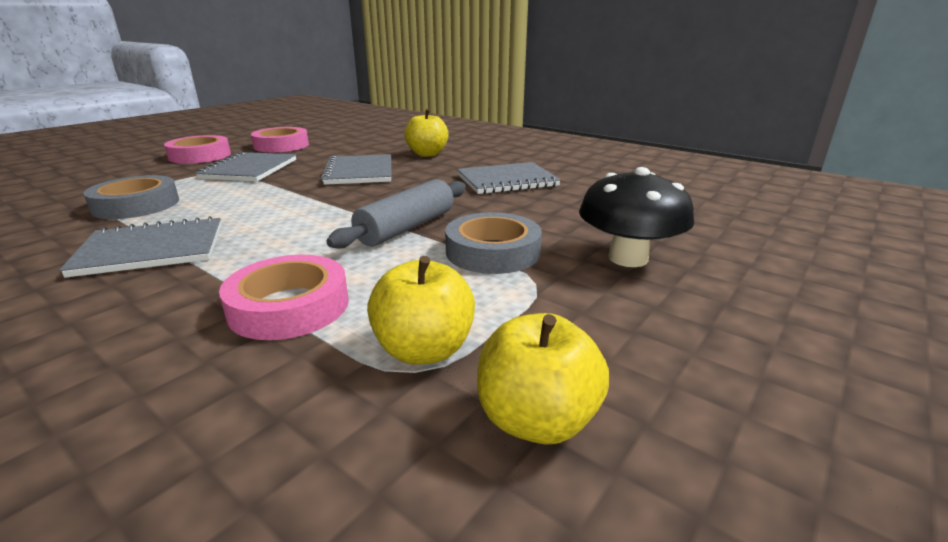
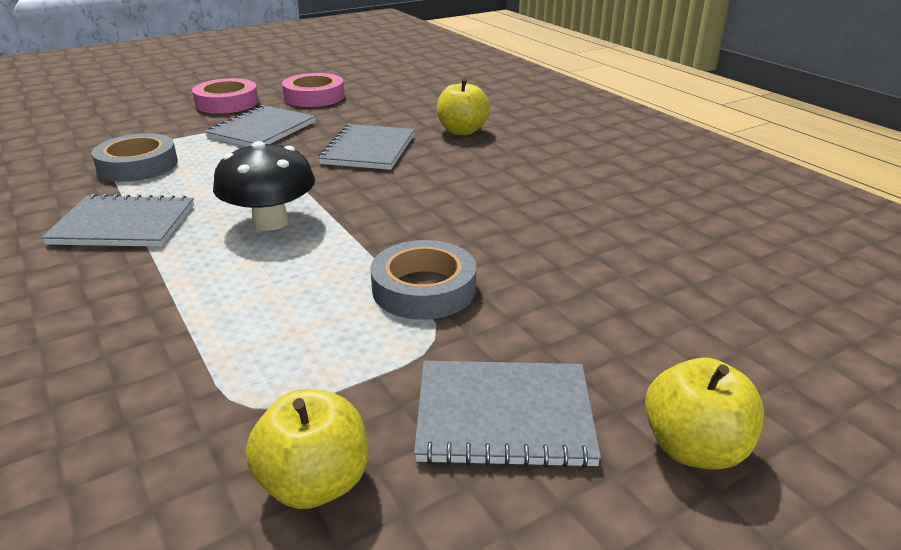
camera: 20 degrees right, 5 degrees up
pink tape [219,255,349,340] -> none
grey rolling pin [326,179,466,249] -> none
yellow apple [367,256,475,365] -> yellow apple moved to [645,358,764,470]
grey notebook [457,162,561,194] -> grey notebook moved to [414,361,601,468]
black mushroom [579,167,694,267] -> black mushroom moved to [213,141,315,231]

